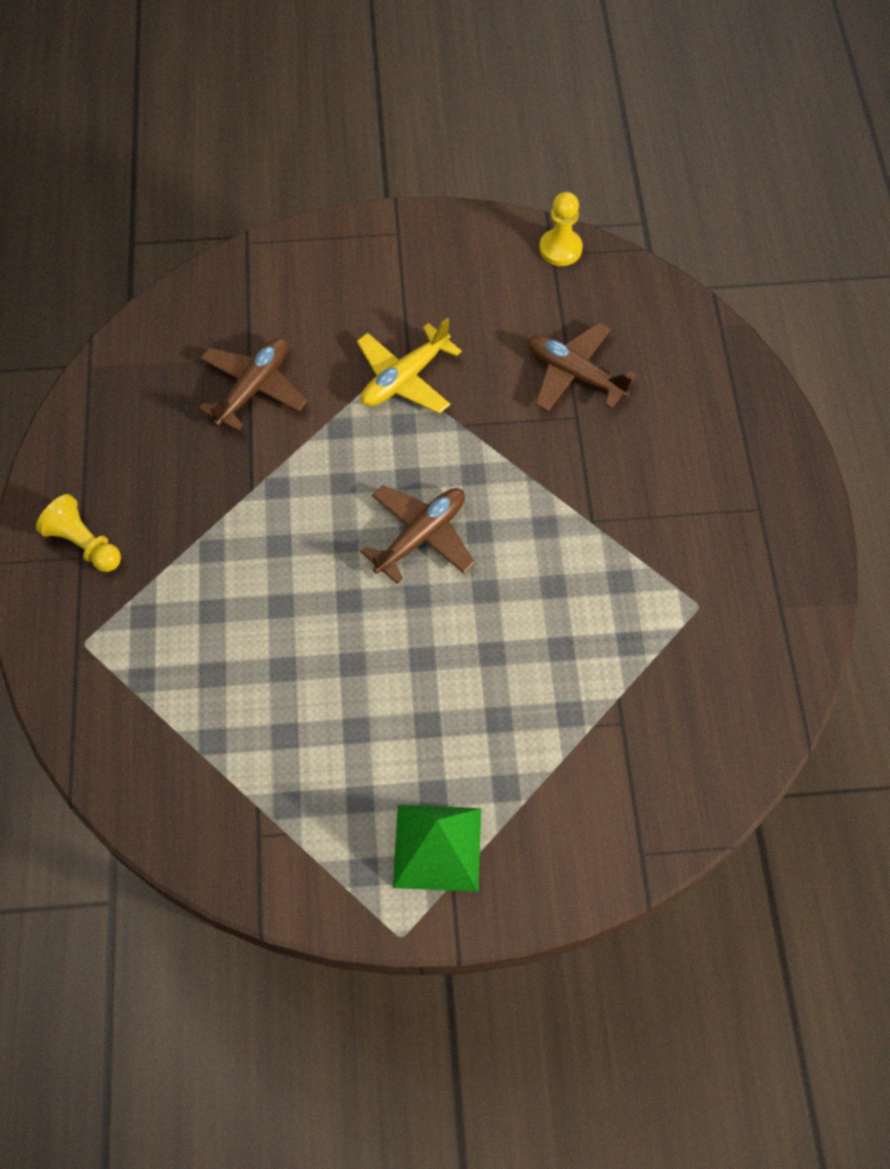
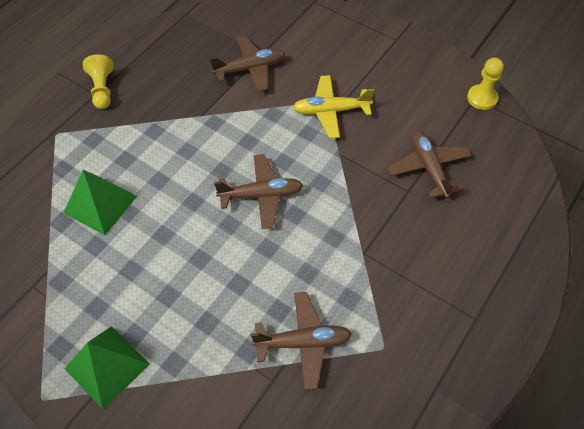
camera: 40 degrees right, 5 degrees down
none -> green pyramid [64,170,137,235]
none -> brown plane [251,292,352,390]

